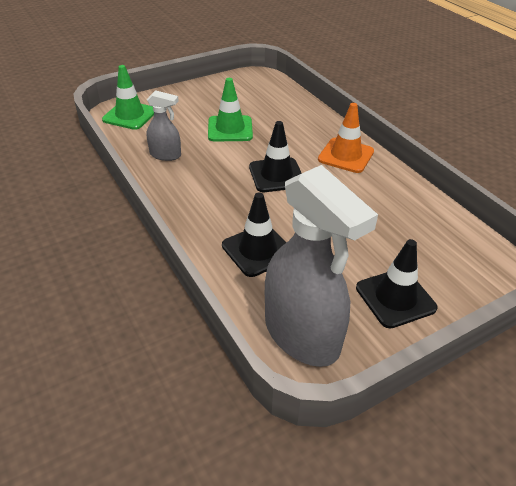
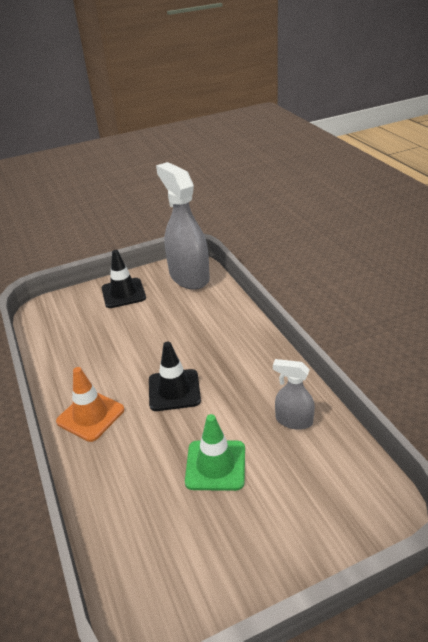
camera: 170 degrees left, 5 degrees down
green traffic cone [102,65,154,130] -> none
black traffic cone [222,193,286,277] -> none

